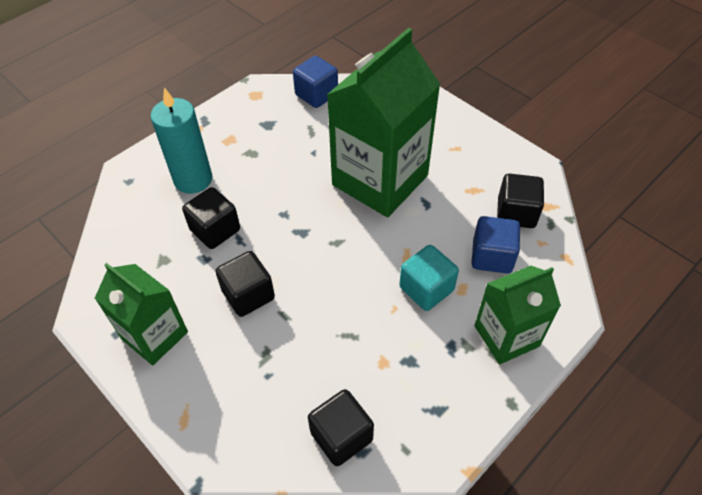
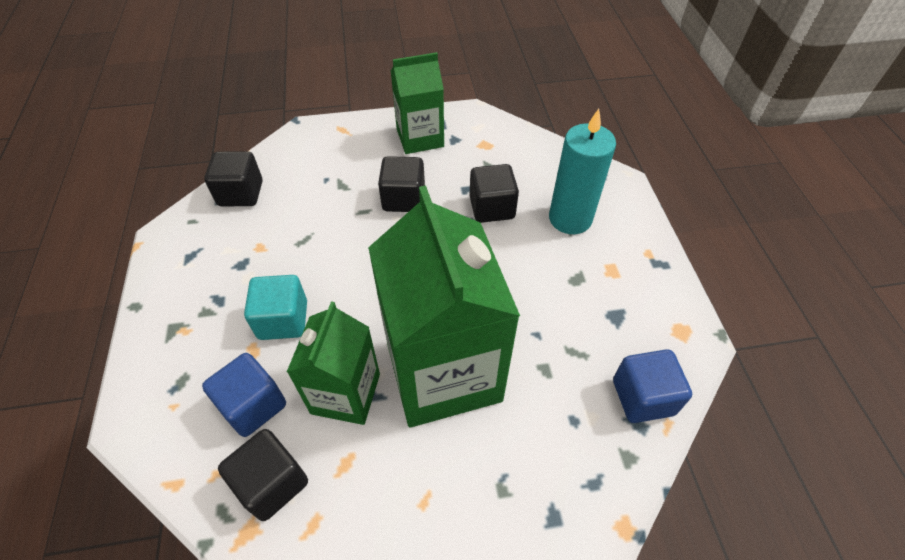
camera: 125 degrees right, 0 degrees up
green carton [474,266,561,365] -> green carton moved to [287,302,380,425]

